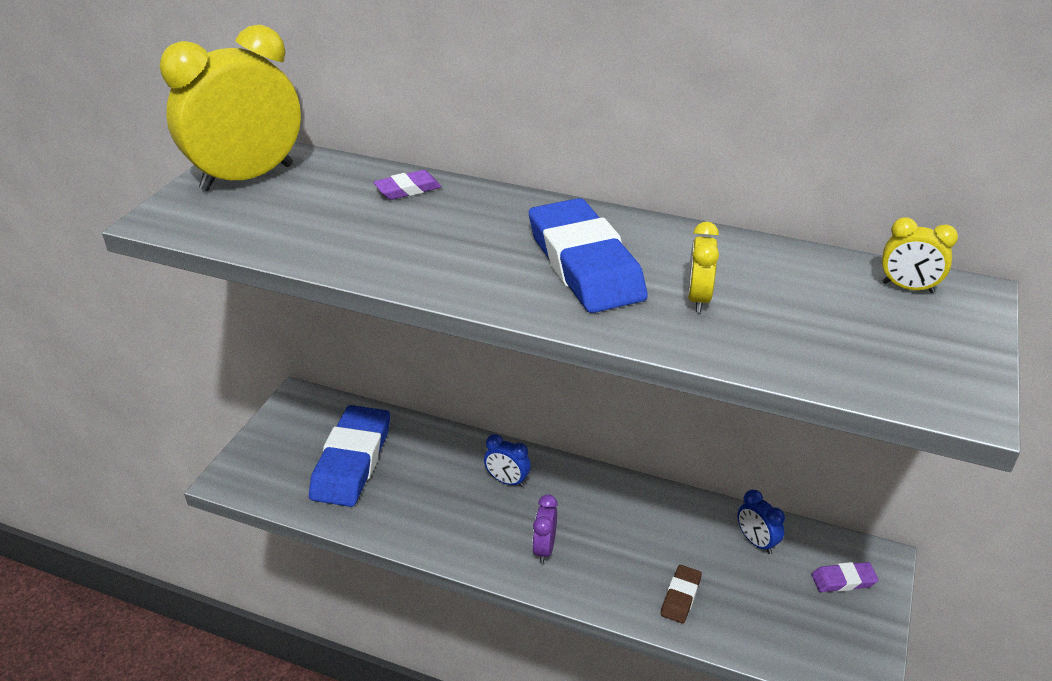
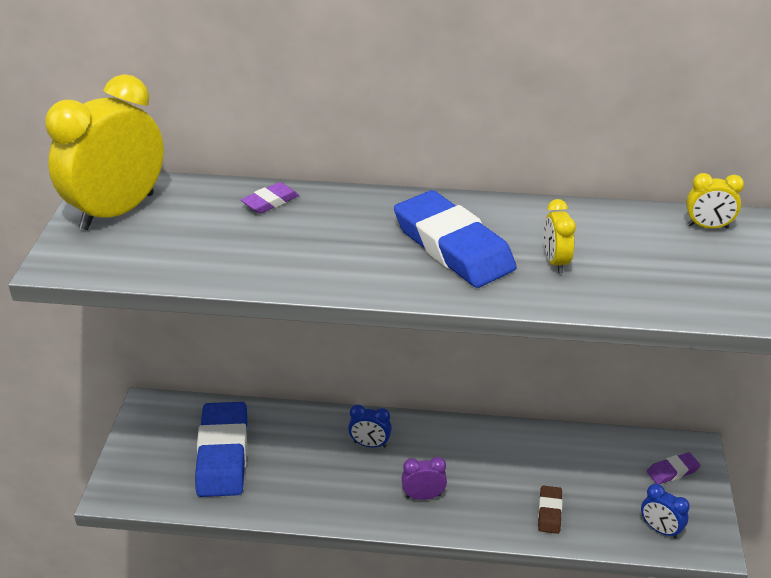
camera: 15 degrees left, 0 degrees up
purple clock [532,494,558,563] -> purple clock turned 90 degrees clockwise [402,457,447,500]
blue clock [737,490,785,554] -> blue clock moved to [641,484,690,539]

